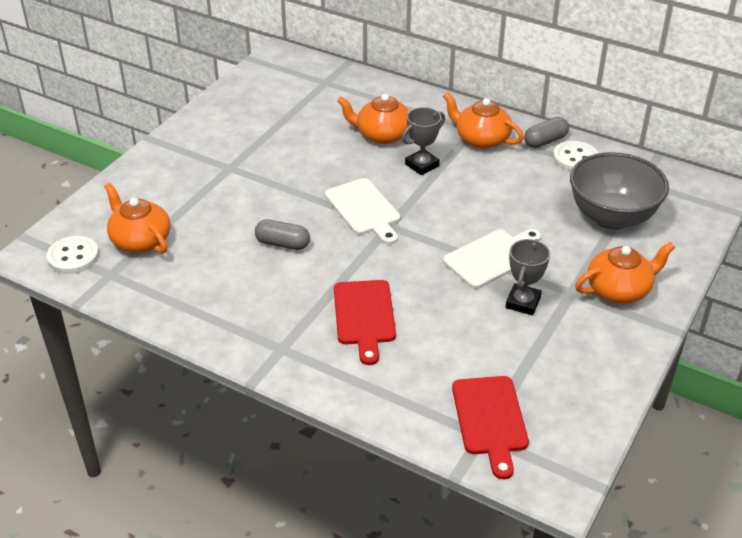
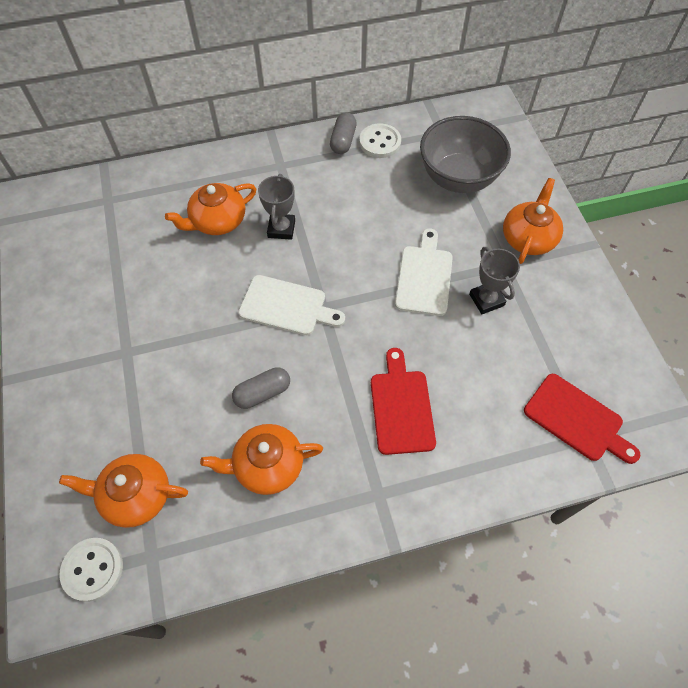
camera: 45 degrees left, 20 degrees up
red cutting board [334,280,396,365] -> red cutting board turned 135 degrees counterclockwise [371,348,436,455]
orange teapot [443,92,524,149] -> orange teapot moved to [200,424,323,495]

